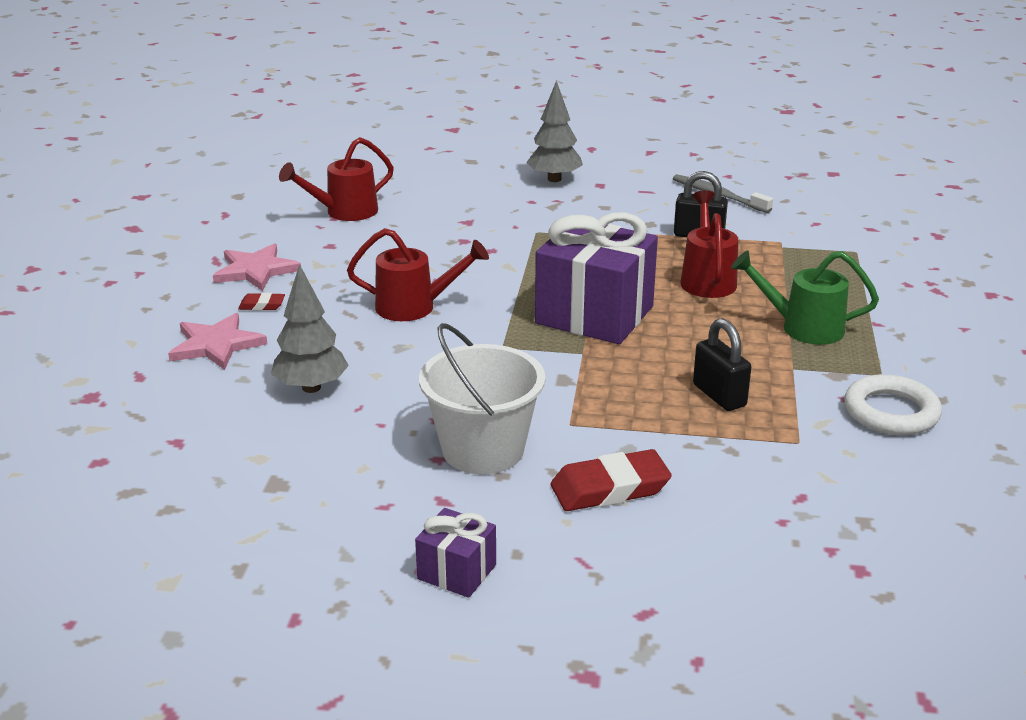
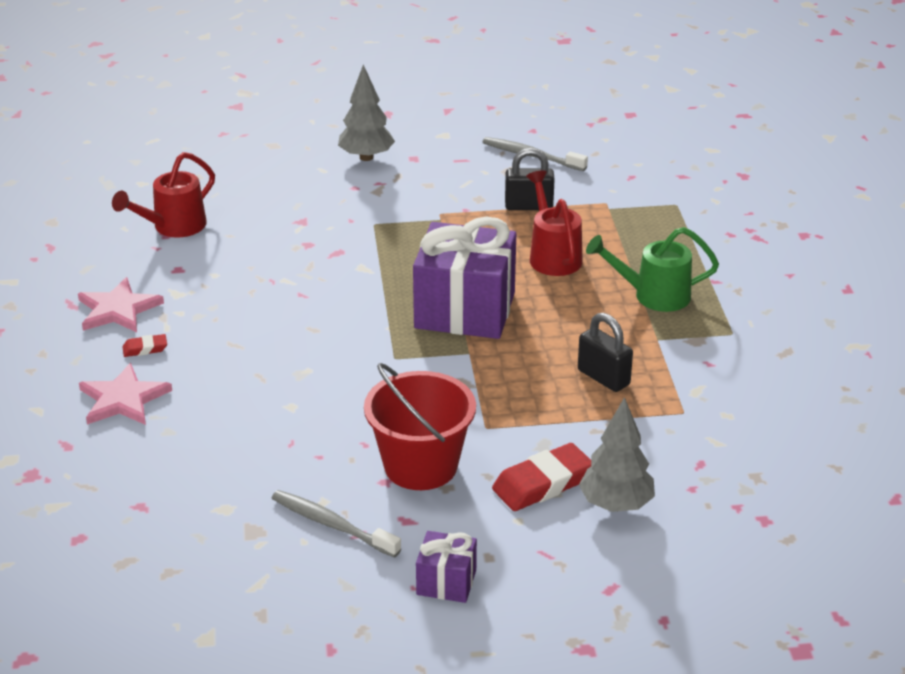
camera: 15 degrees left, 5 degrees up
grey tree [271,264,349,393] -> grey tree moved to [579,397,655,512]
red watering can [347,228,489,321] -> none
white bucket [419,323,545,474] -> red bucket [364,363,476,490]
white ring [844,374,942,435] -> none
none -> grey toothbrush [272,490,401,558]

